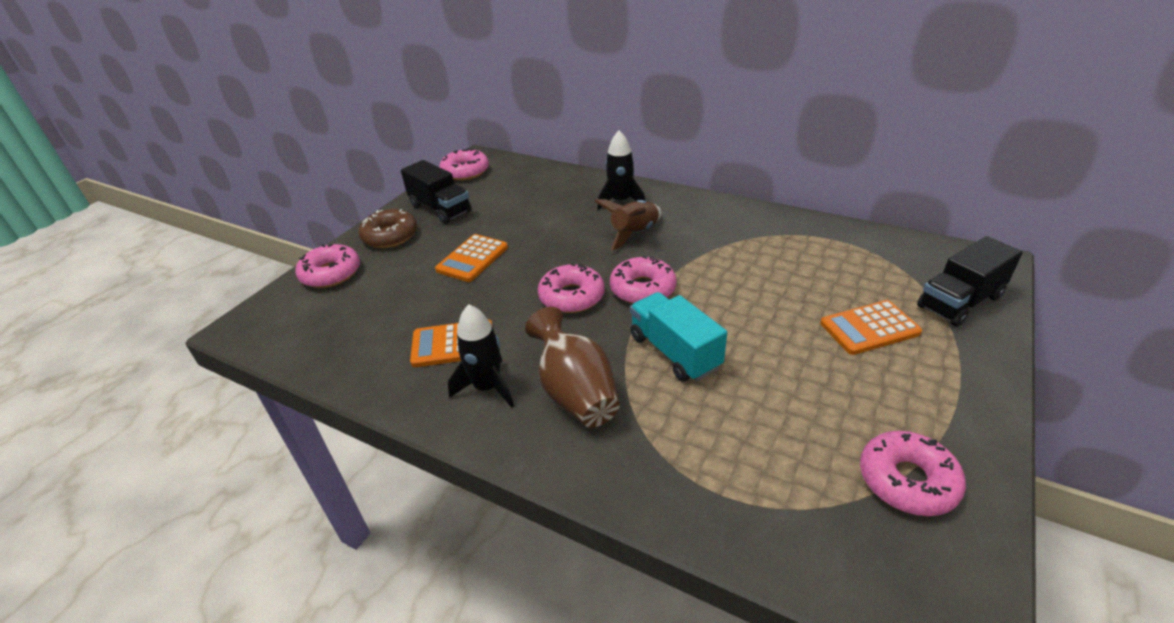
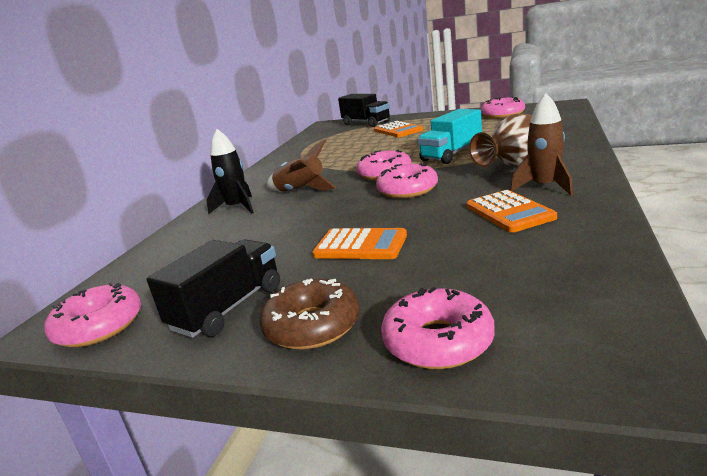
camera: 100 degrees left, 15 degrees down
black rocket [448,304,514,408] -> brown rocket [510,93,573,195]

